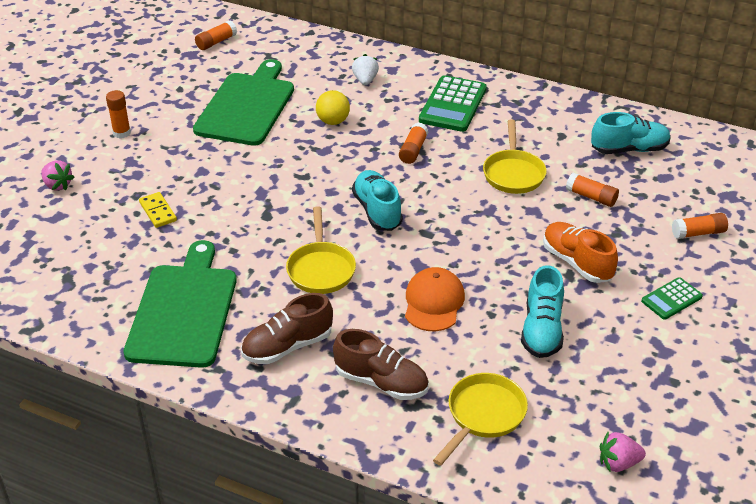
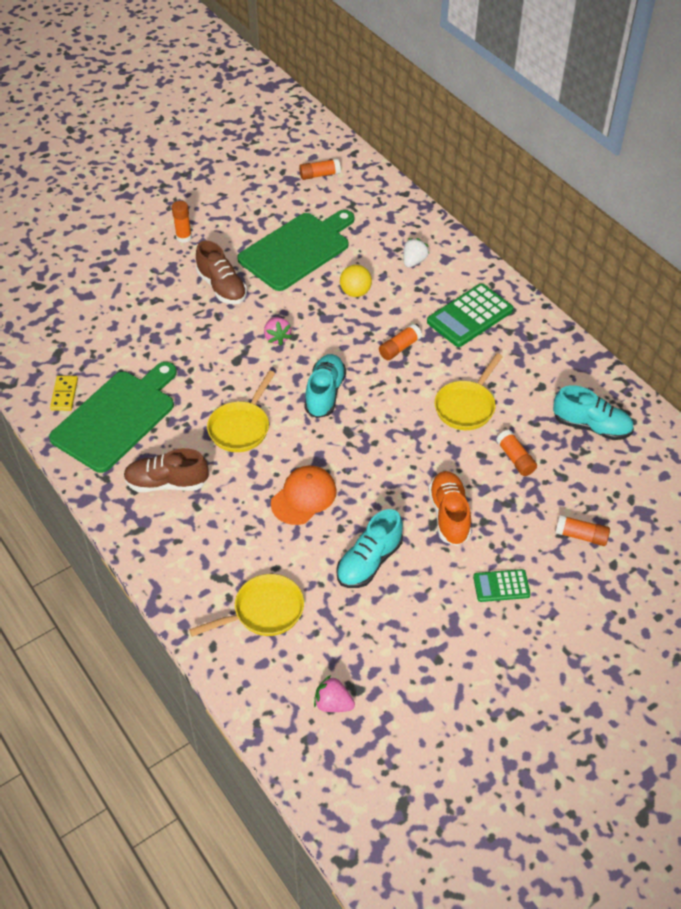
camera: 30 degrees right, 10 degrees up
pink strawberry [41,160,74,190] -> pink strawberry moved to [264,317,292,346]
yellow domino [139,192,177,228] -> yellow domino moved to [50,376,78,411]
brown shoe [333,329,429,400] -> brown shoe moved to [196,241,247,304]

